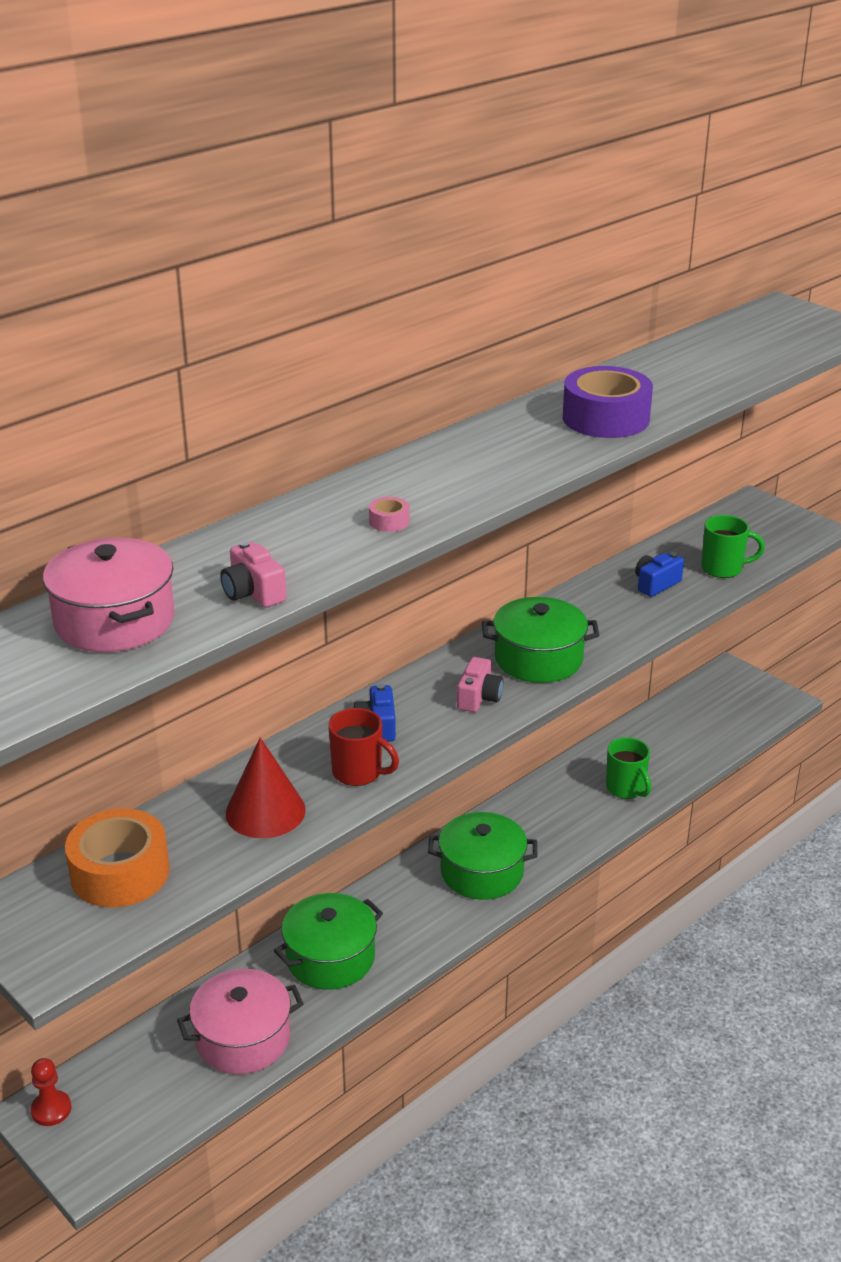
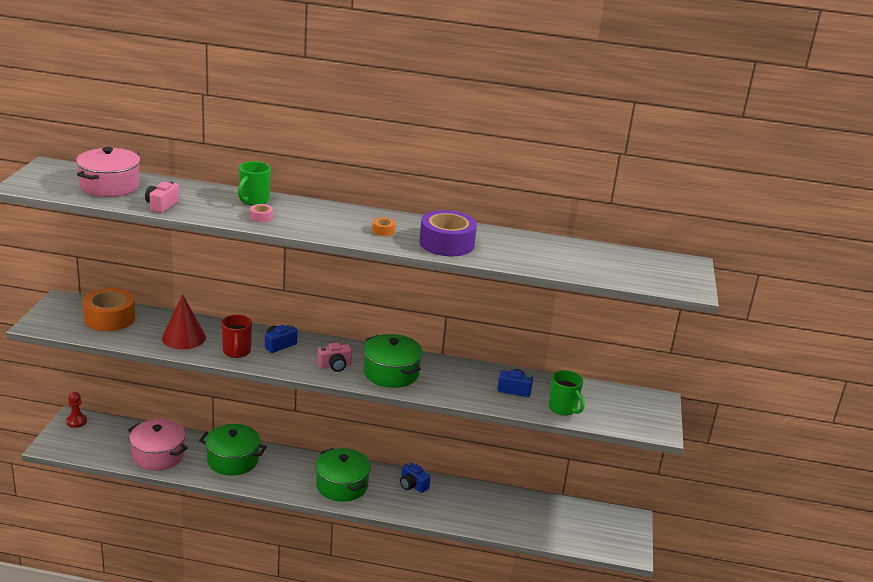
camera: 50 degrees right, 5 degrees down
green mug [606,737,651,799] -> green mug moved to [238,161,271,205]
none -> orange tape [372,217,395,236]
none -> blue camera [400,462,430,493]

